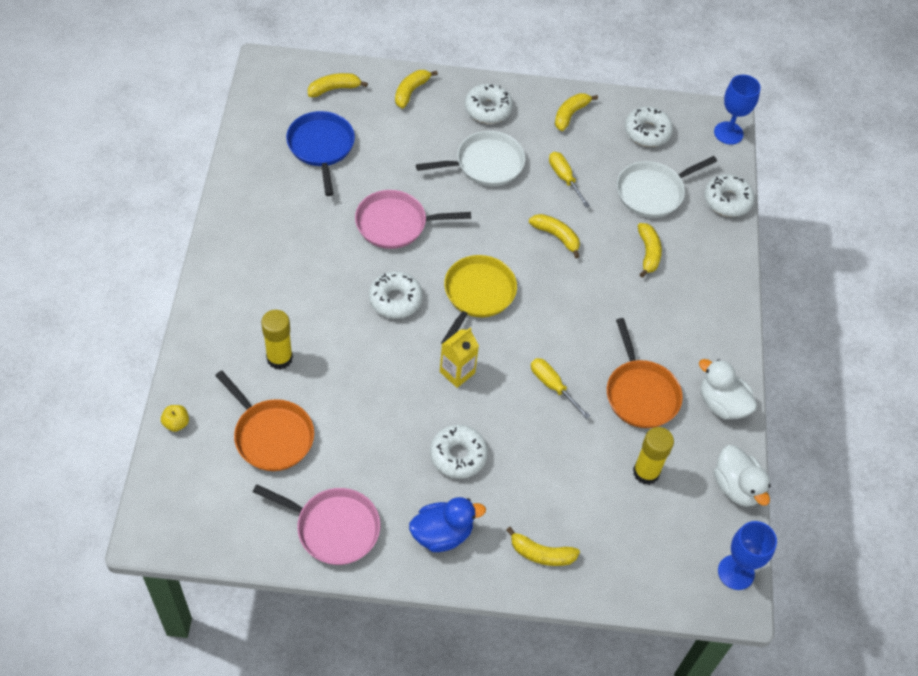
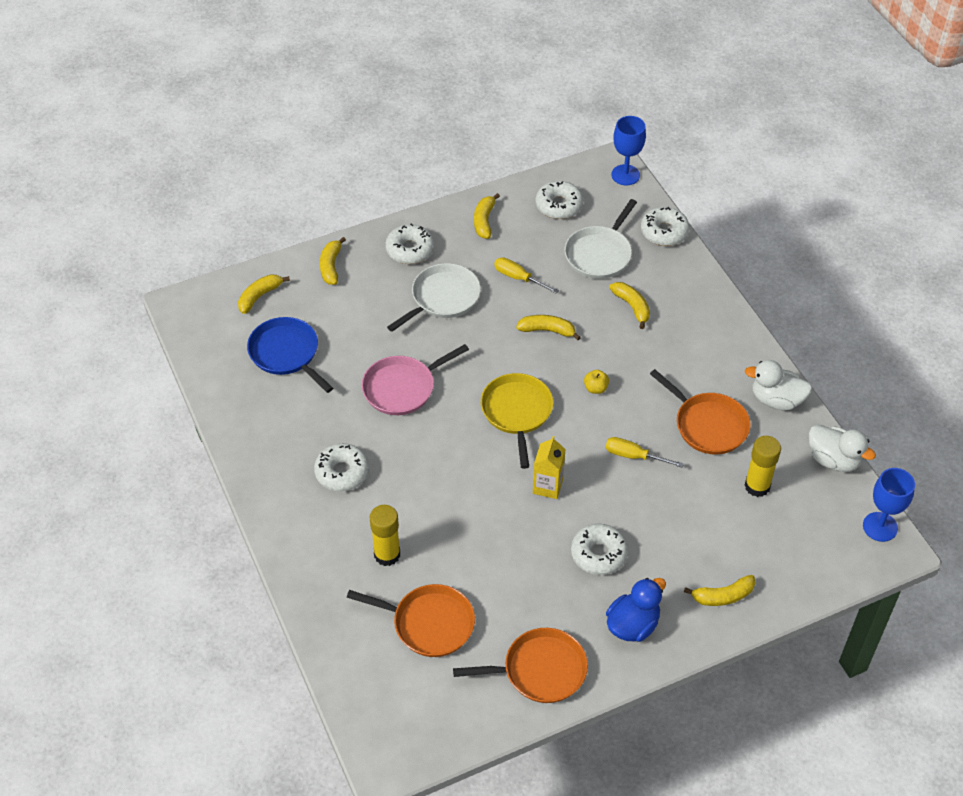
camera: 25 degrees left, 5 degrees down
yellow apple [161,405,189,432] -> yellow apple moved to [584,370,609,394]
pink pan [253,484,380,565] -> orange pan [453,628,588,703]
white donut [369,271,423,319] -> white donut moved to [314,443,369,491]

